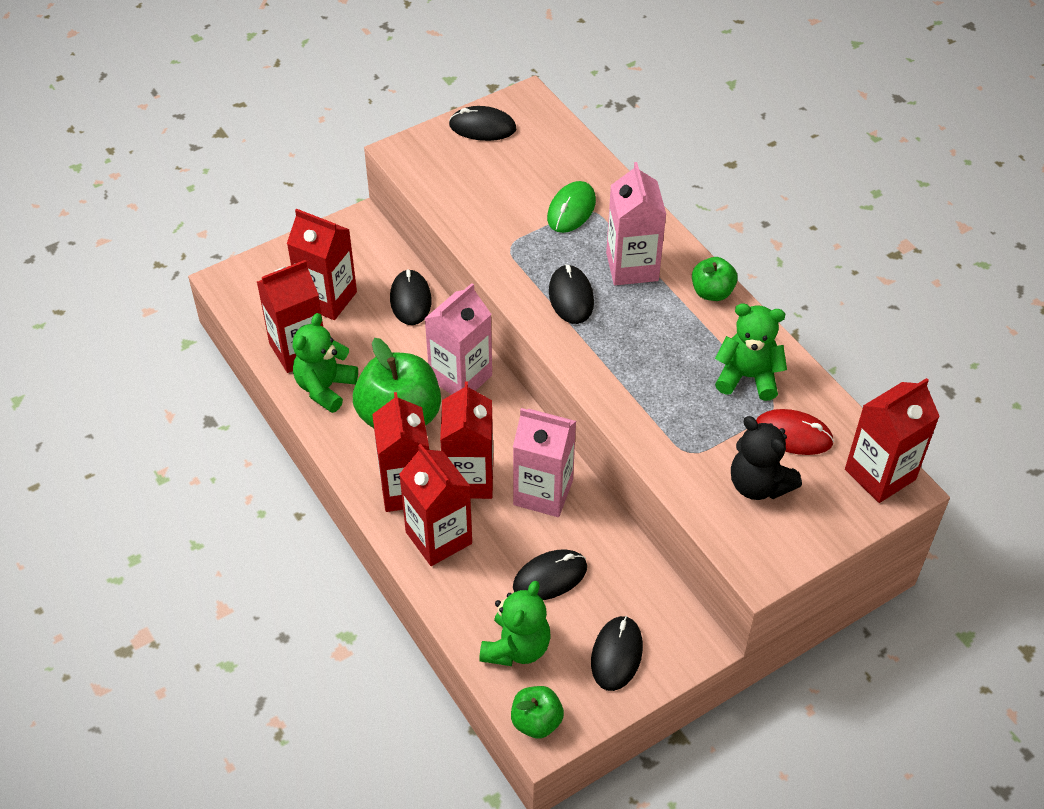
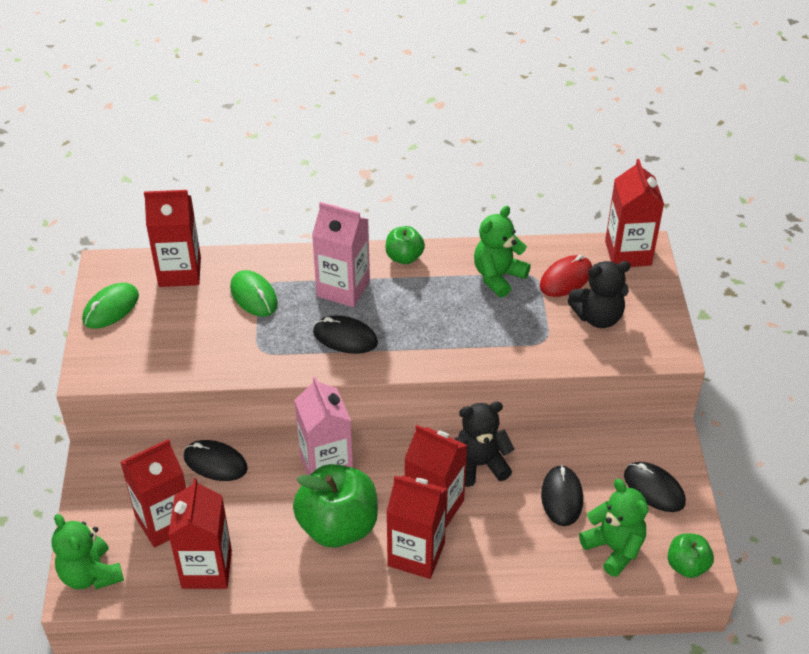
camera: 60 degrees left, 5 degrees down
green teddy bear [293,313,358,413] -> green teddy bear moved to [52,514,124,590]
red carton [399,444,472,566] -> red carton moved to [144,190,201,287]
black mouse [449,106,516,141] -> green mouse [82,283,139,329]
pink carton [513,408,576,517] -> black teddy bear [455,401,514,487]

